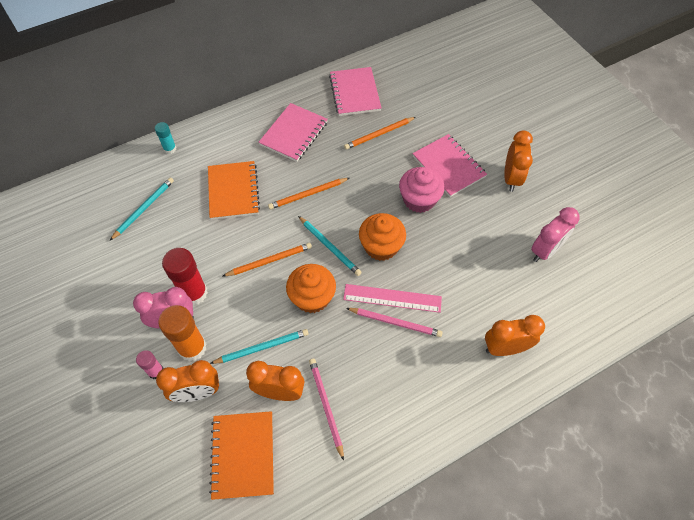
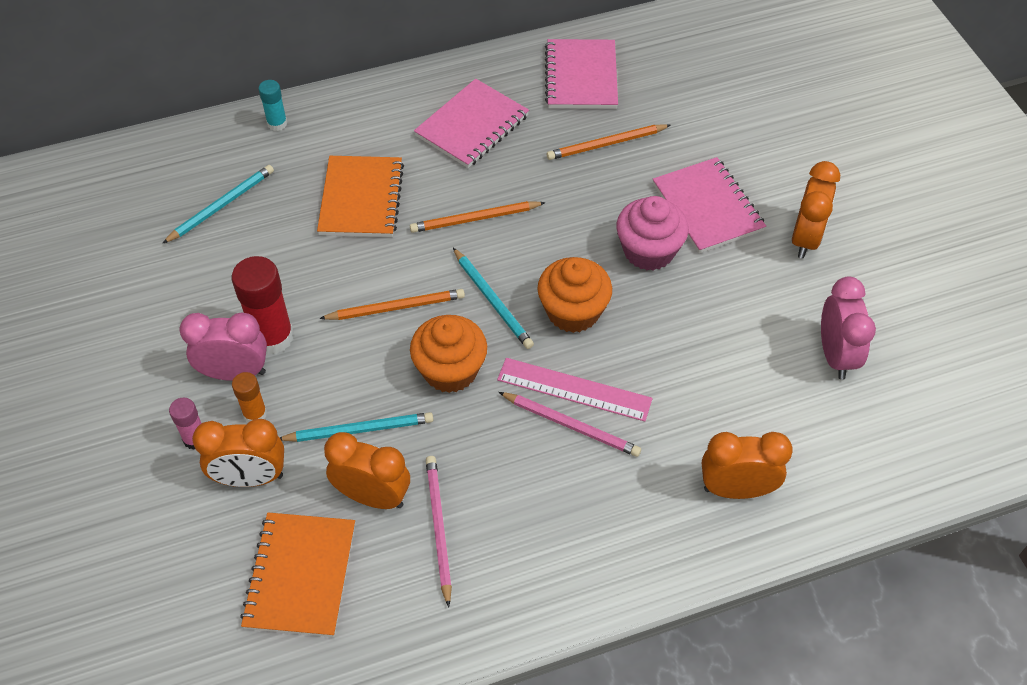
camera: 10 degrees right, 5 degrees down
orange glue stick [158,305,206,362] -> orange glue stick [232,372,267,423], size x0.54
pink clock [531,207,580,262] -> pink clock turned 60 degrees counterclockwise [821,277,876,380]

